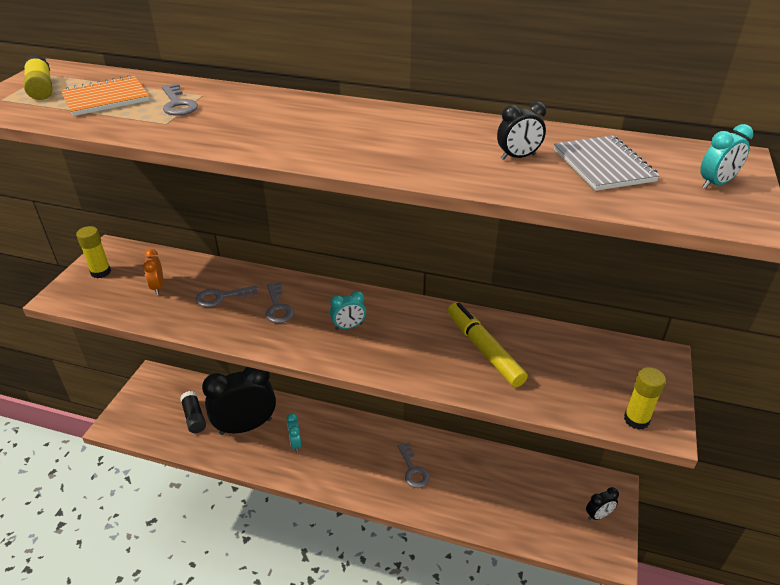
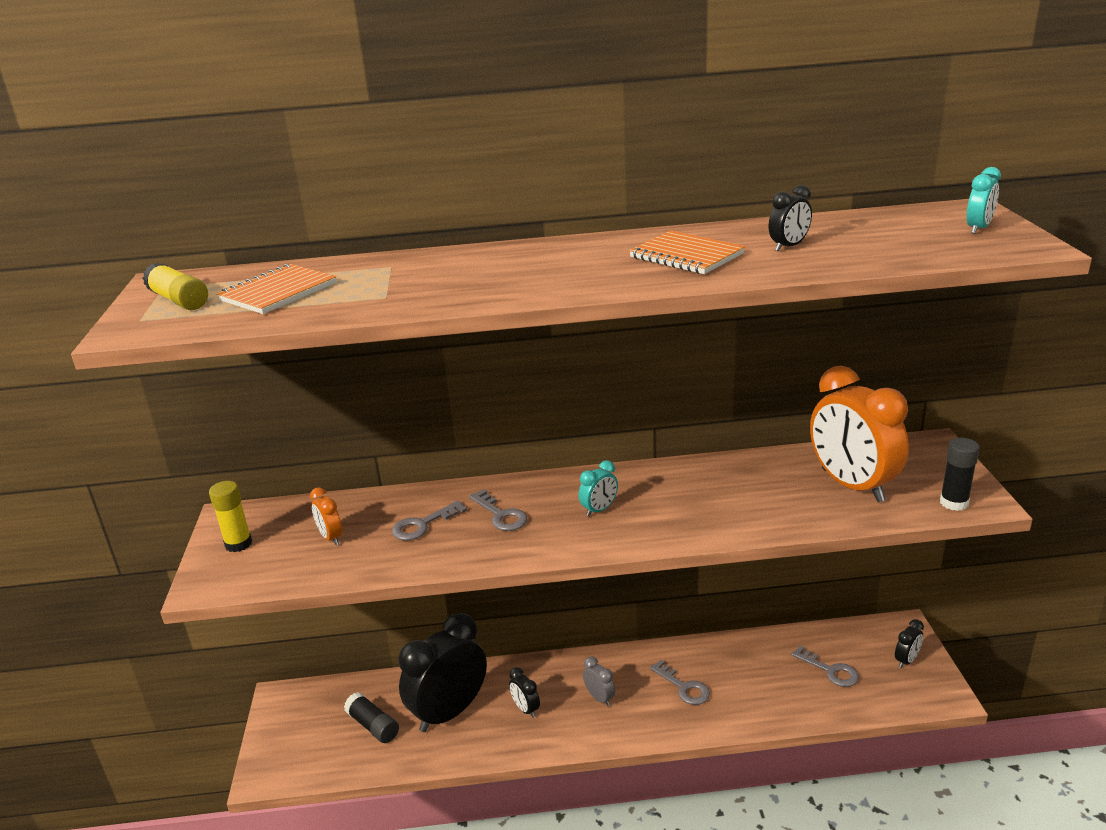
camera: 20 degrees left, 10 degrees down
grey key [162,83,198,116] -> grey key moved to [791,646,859,687]
turquoise clock [286,413,302,452] -> black clock [509,667,540,718]
yellow marker [448,302,528,387] -> none
grey notebook [554,136,660,191] -> none
yellow glue stick [624,367,666,430] -> black glue stick [940,438,980,511]
none -> grey clock [583,656,616,706]
none -> orange notebook [629,231,745,274]
none -> orange clock [810,366,909,502]

